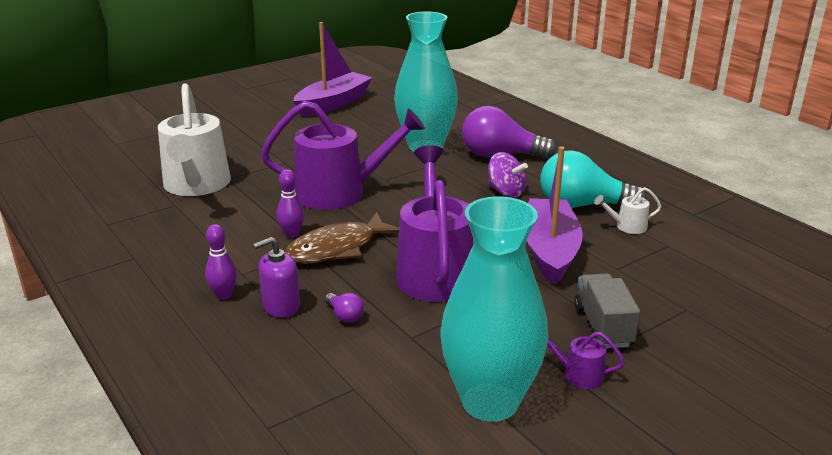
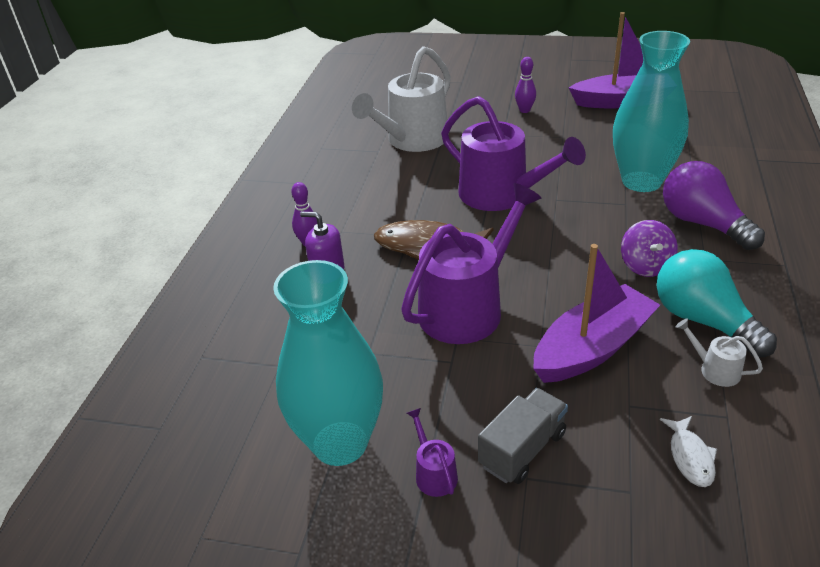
camera: 50 degrees right, 10 degrees up
purple bowling pin [277,169,304,238] -> purple bowling pin moved to [515,57,536,113]
purple light bulb [325,293,364,323] -> none
none -> white fish [660,416,717,487]

